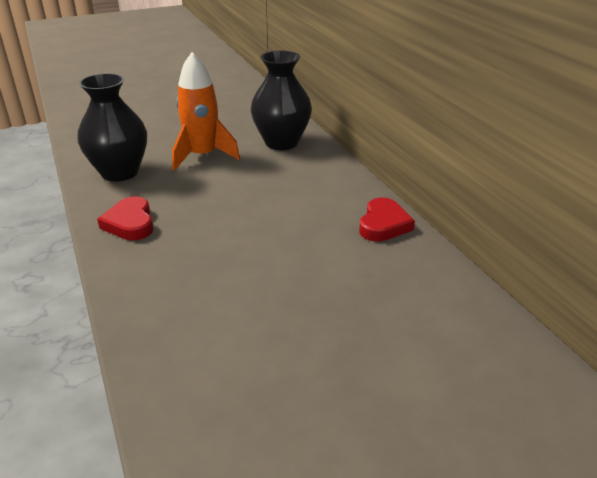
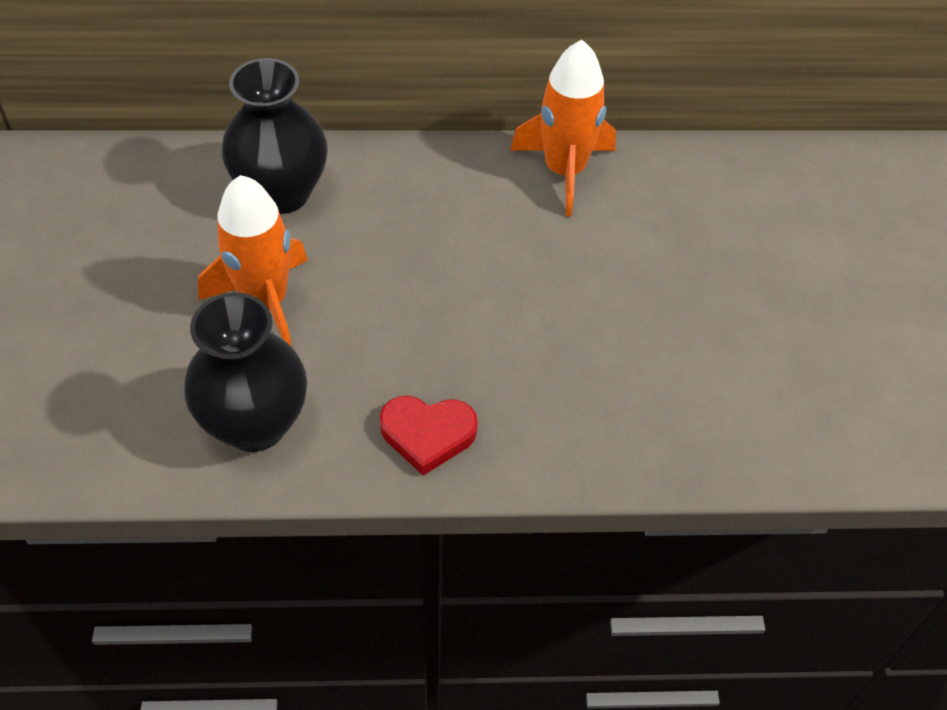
camera: 70 degrees left, 20 degrees up
red heart [359,198,415,242] -> orange rocket [510,40,616,216]

